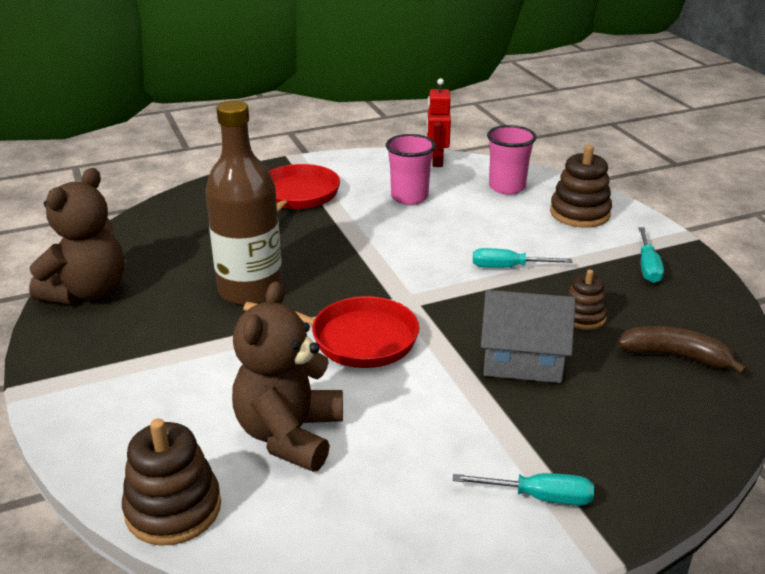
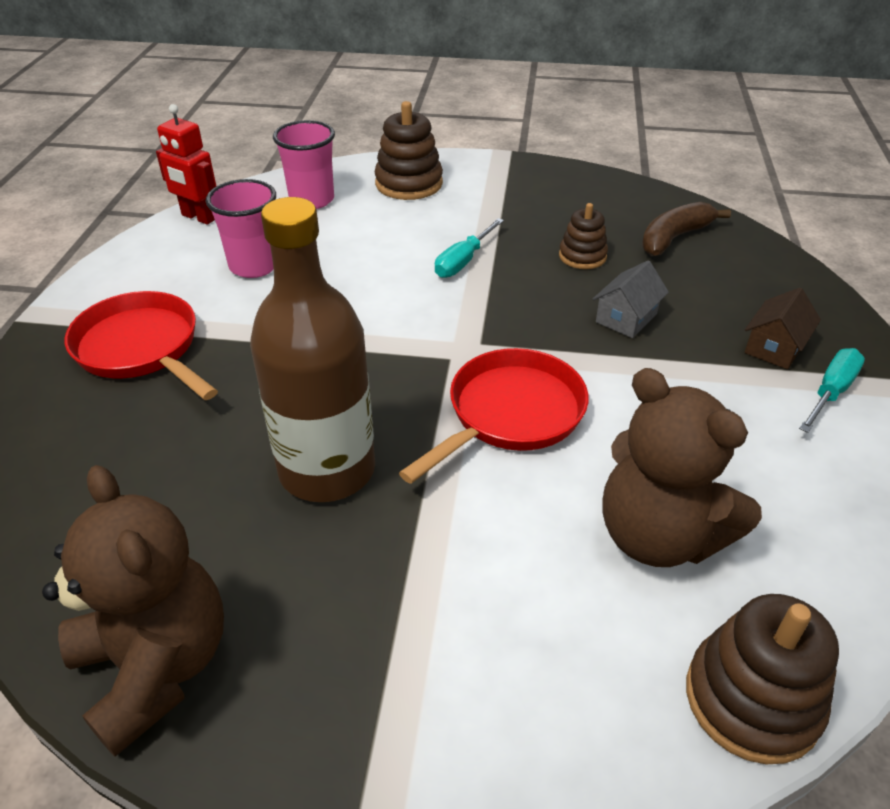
camera: 60 degrees left, 10 degrees up
grey house [481,290,576,383] -> grey house [593,261,669,338], size x0.61
turquoise screwdriver [638,227,664,283] -> none
none -> brown house [745,288,821,369]

